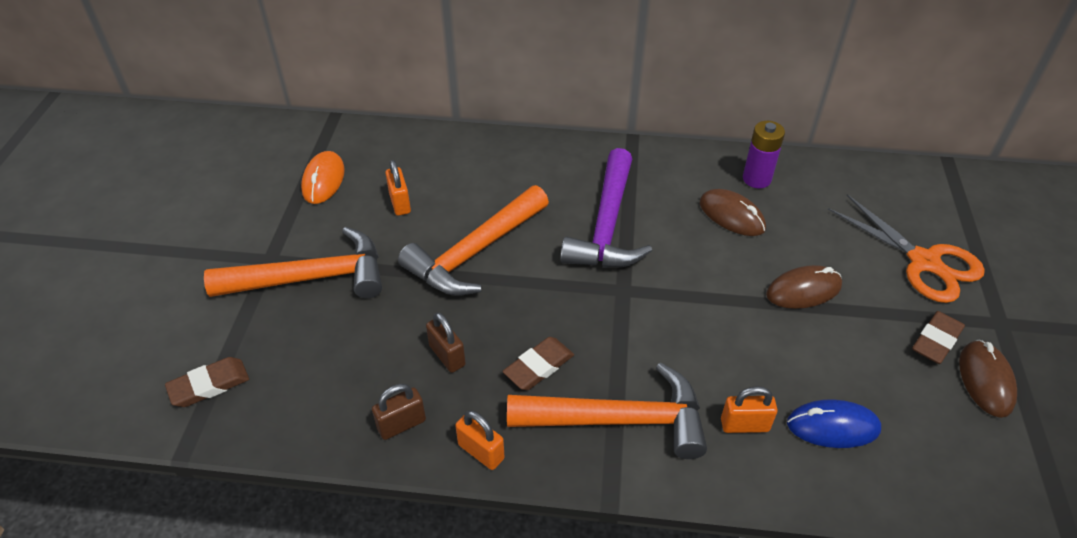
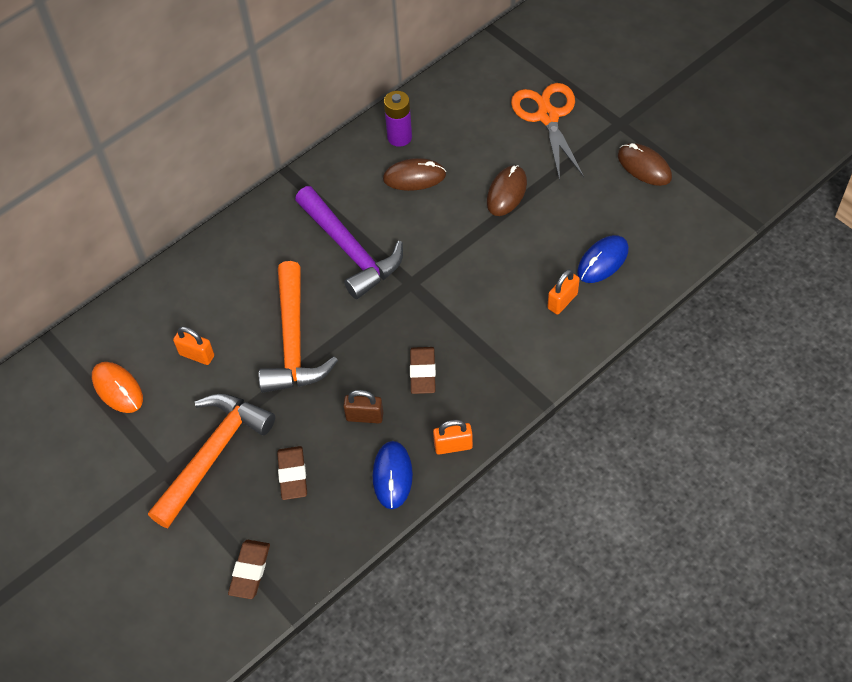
camera: 45 degrees left, 10 degrees up
brown padlock [372,384,426,440] -> blue mouse [373,441,413,509]
orange hammer [507,362,707,459] -> none
orange scissors [828,194,985,303] -> orange scissors turned 105 degrees counterclockwise [511,83,584,181]
brown eraser [912,311,965,364] -> brown eraser moved to [277,446,307,500]

